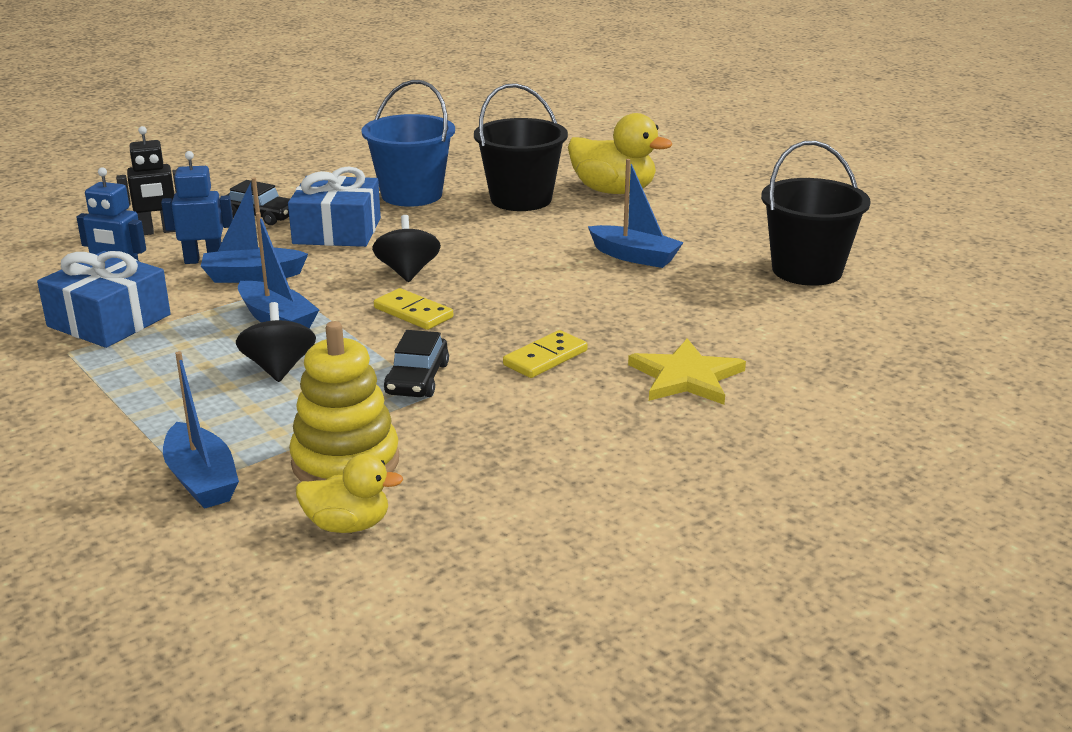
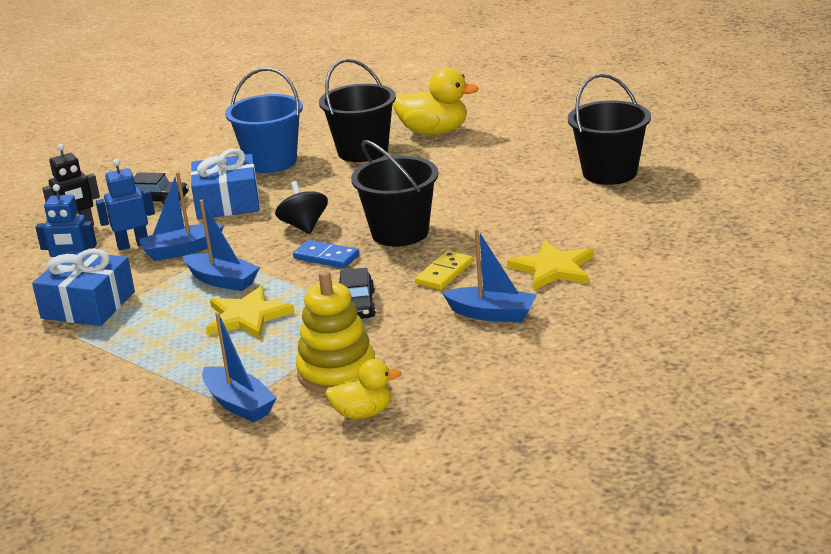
camera: 10 degrees left, 0 degrees up
black spinning top [236,302,316,382] -> yellow star [206,286,295,339]
yellow domino [374,288,453,330] -> blue domino [293,240,359,268]
blue boat [588,159,684,268] -> blue boat moved to [442,229,537,323]
none -> black bucket [351,140,439,247]

